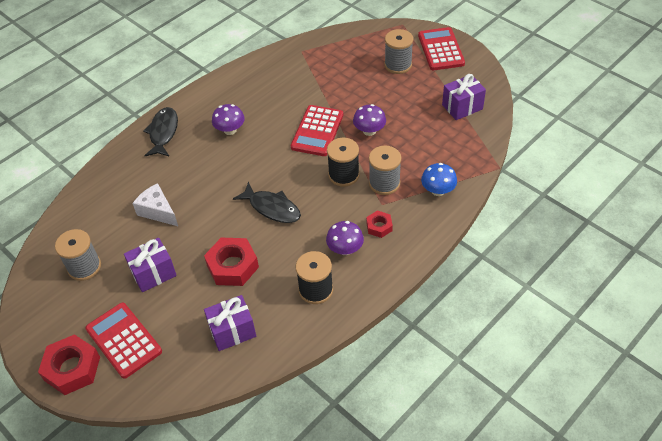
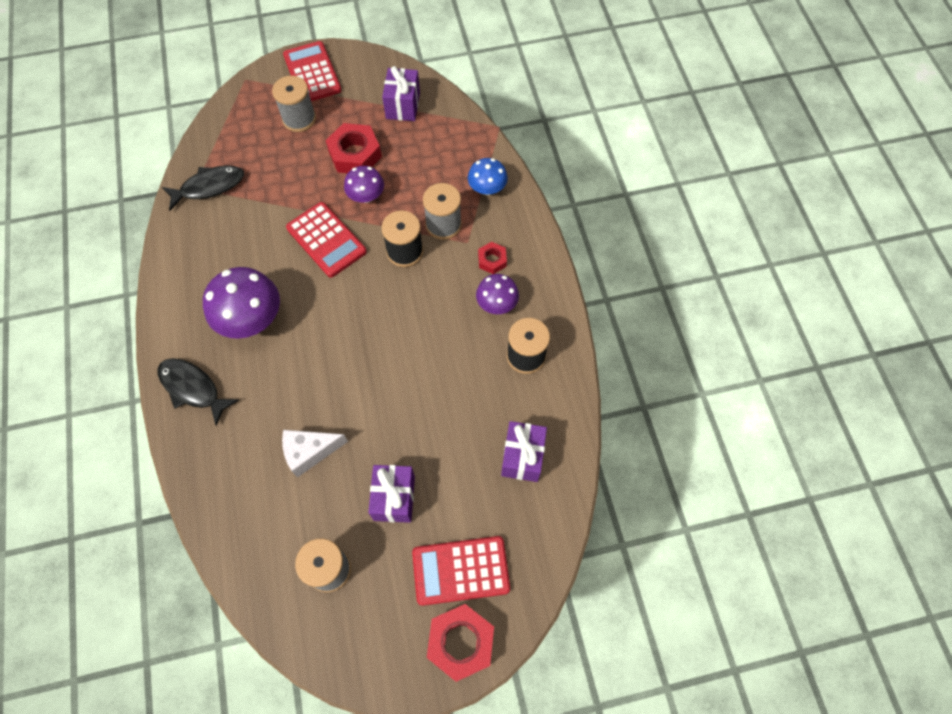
camera: 60 degrees left, 15 degrees up
red nut [204,238,259,286] -> red nut moved to [326,123,382,173]
purple mushroom [212,104,245,135] -> purple mushroom [203,267,280,339], size x1.71
black fish [233,182,301,223] -> black fish moved to [162,165,244,211]
red calculator [418,27,465,70] -> red calculator turned 45 degrees clockwise [283,41,342,101]

